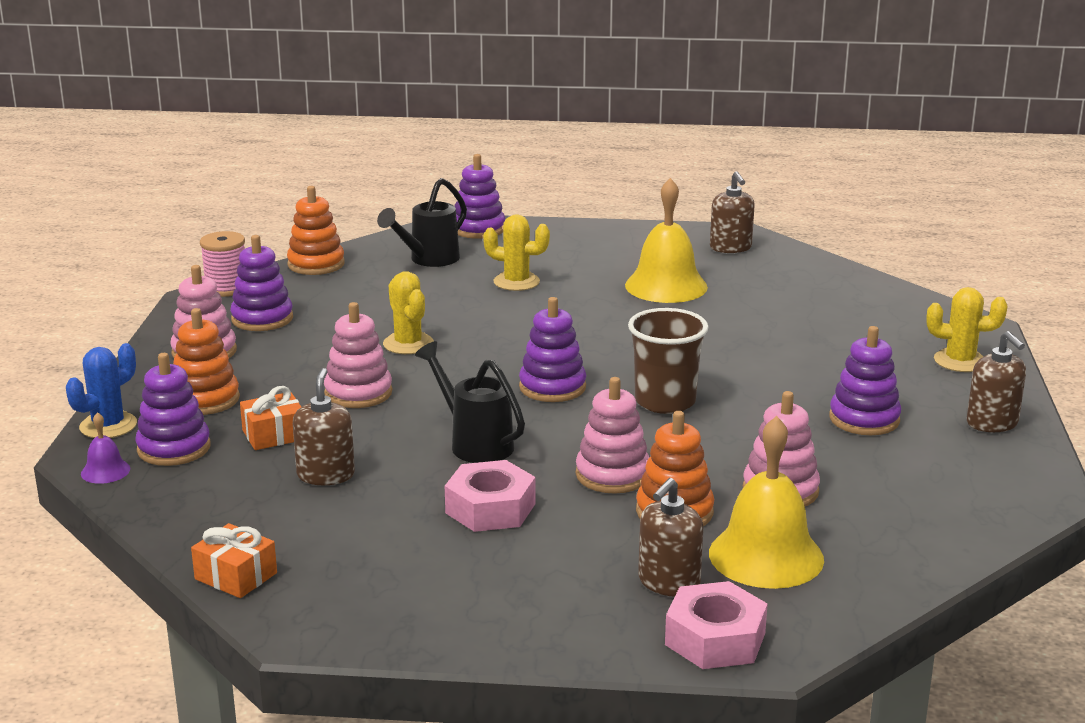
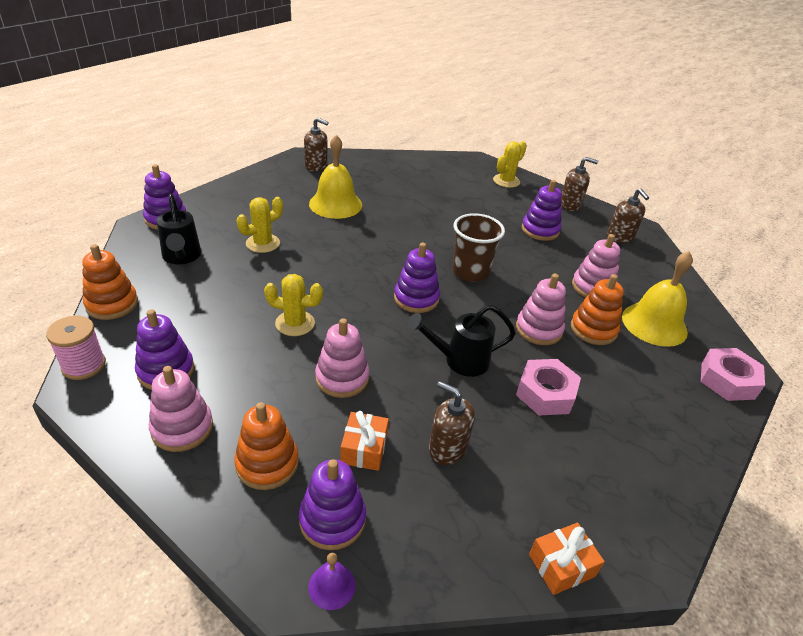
camera: 60 degrees left, 15 degrees up
blue cactus [66,343,137,438] -> none
brown soap dispenser [638,478,704,597] -> brown soap dispenser moved to [607,188,649,243]

